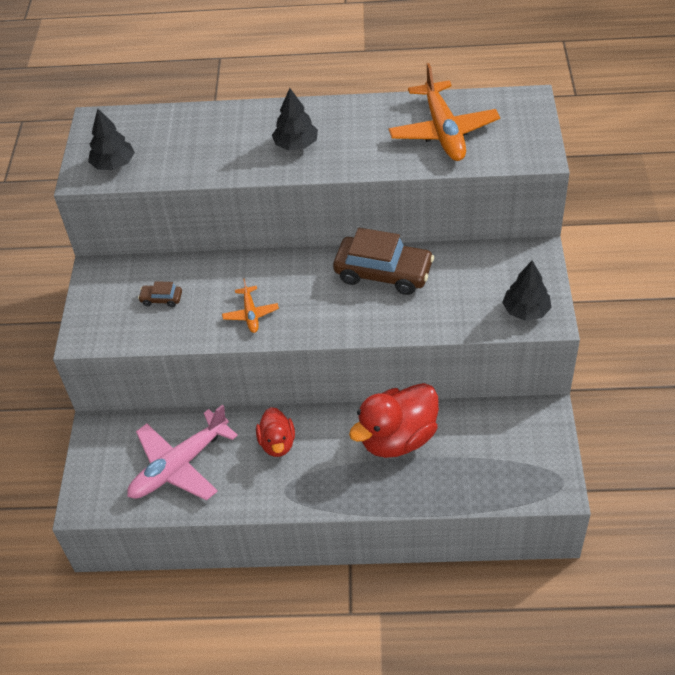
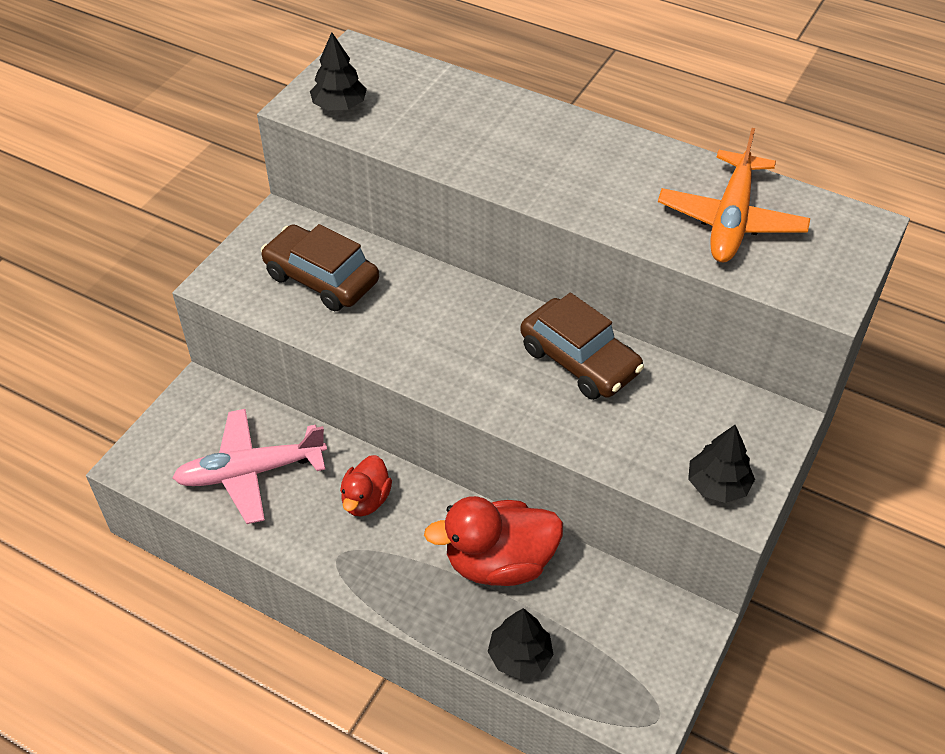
camera: 25 degrees right, 0 degrees up
brown car [138,281,182,307] -> brown car [261,224,379,311], size x2.29
orange plane [222,278,279,333] -> none
black tree [272,88,318,150] -> black tree moved to [488,608,554,679]

